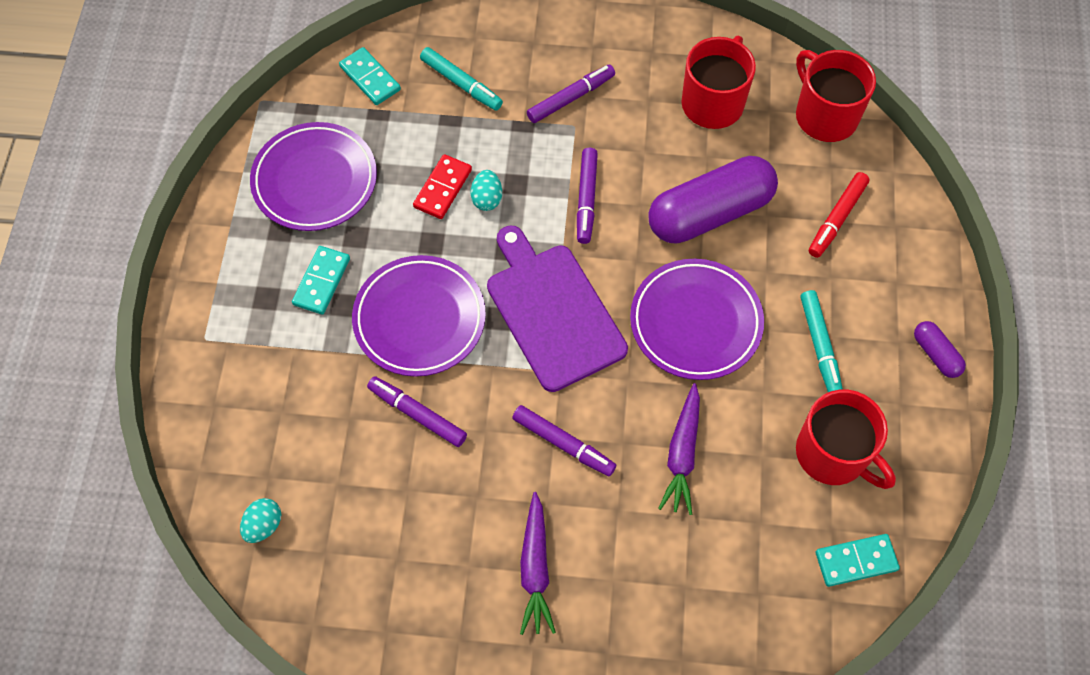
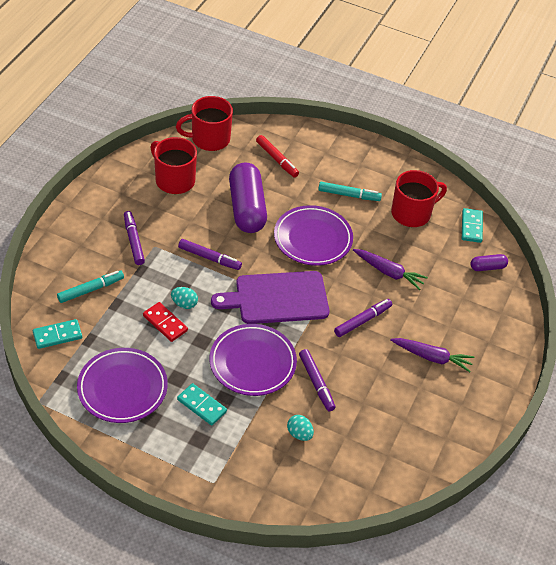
camera: 75 degrees left, 15 degrees down
turquoise egg [240,498,281,543] -> turquoise egg moved to [287,415,314,441]
purple marker [367,376,467,447] -> purple marker turned 75 degrees counterclockwise [299,349,336,411]
purple capsule [914,321,966,378] -> purple capsule moved to [470,254,508,271]

